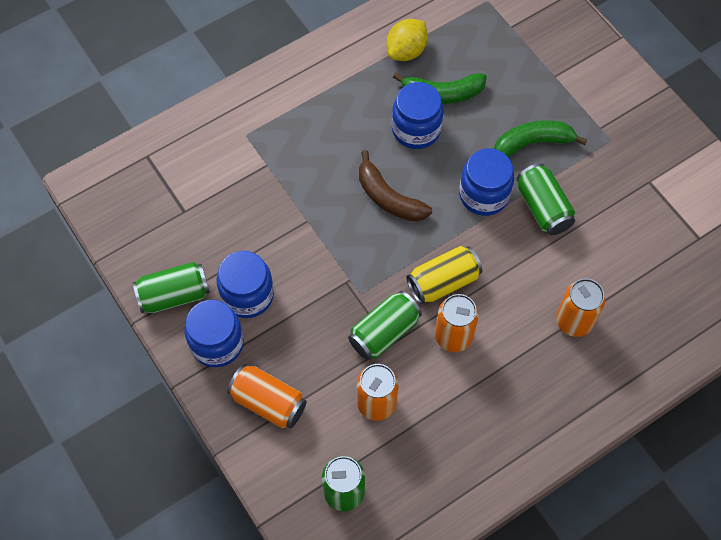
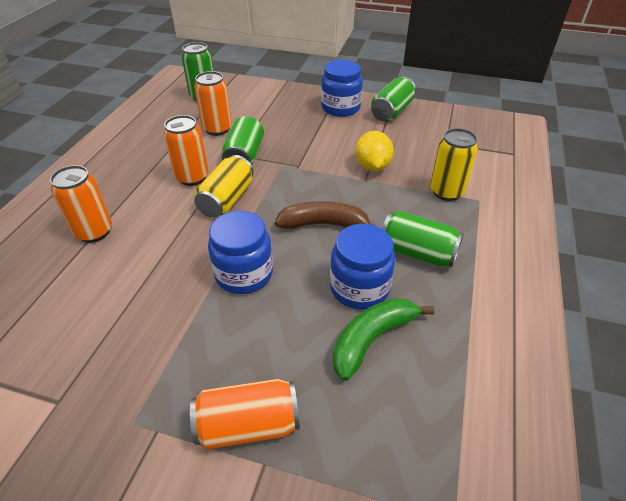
camera: 140 degrees right, 20 degrees down
blue jar [217,251,274,318] -> none
orange can [227,364,307,428] -> orange can moved to [190,379,300,450]
yellow lemon [386,19,428,61] -> yellow lemon moved to [356,131,394,171]
green banana [494,120,587,157] -> none
green can [517,163,575,236] -> green can moved to [382,211,464,267]
none -> yellow can [430,128,478,201]

